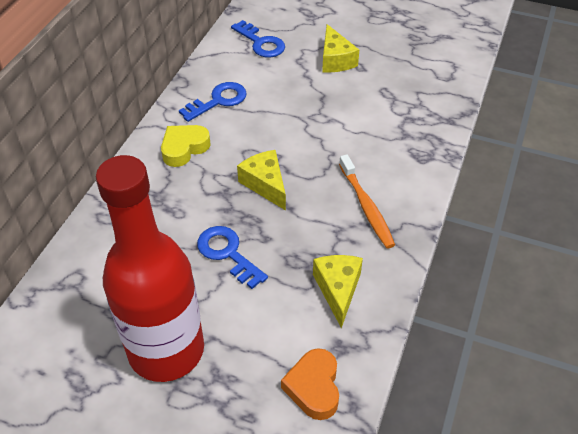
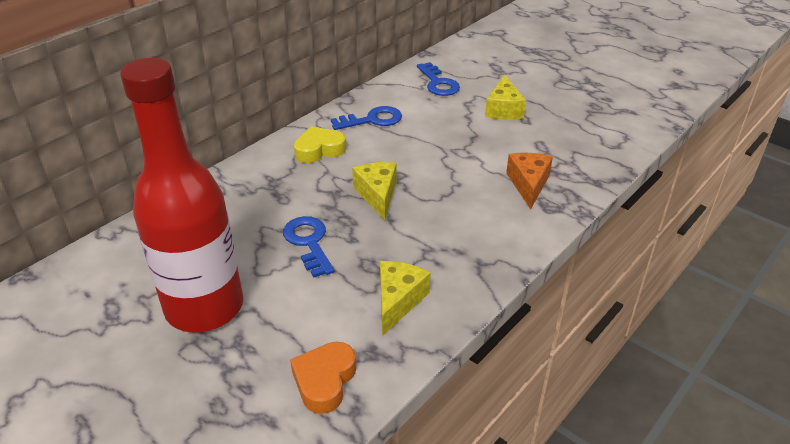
camera: 20 degrees right, 10 degrees down
orange toothbrush [339,154,395,248] -> none
none -> orange cheese [506,153,553,209]

